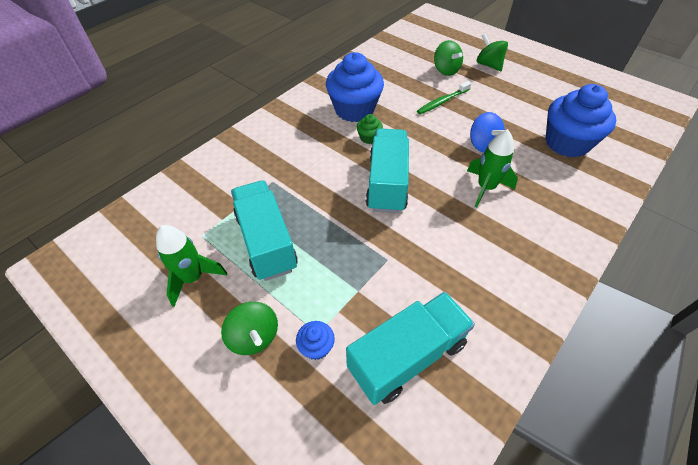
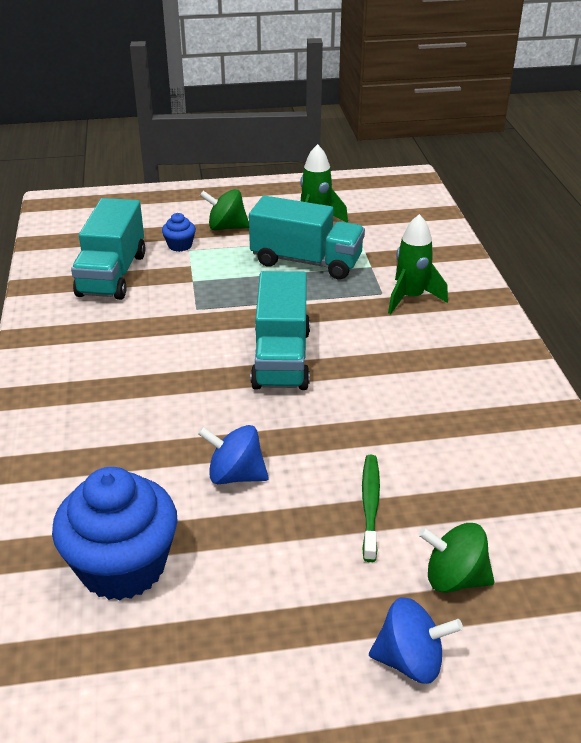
camera: 130 degrees right, 15 degrees down
blue cupcake [326,52,384,122] -> none
green cupcake [357,114,383,144] -> none
turquoise truck [365,128,409,213] -> turquoise truck turned 45 degrees clockwise [251,271,310,390]
green rocket [467,129,518,208] -> green rocket moved to [388,214,448,314]
green spinning top [477,34,508,71] -> blue spinning top [369,597,463,684]

